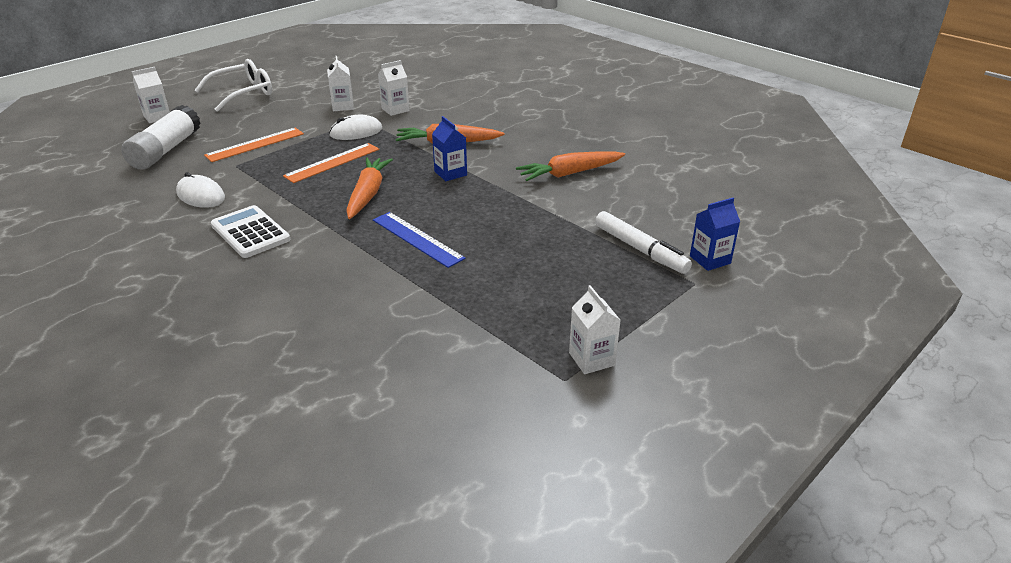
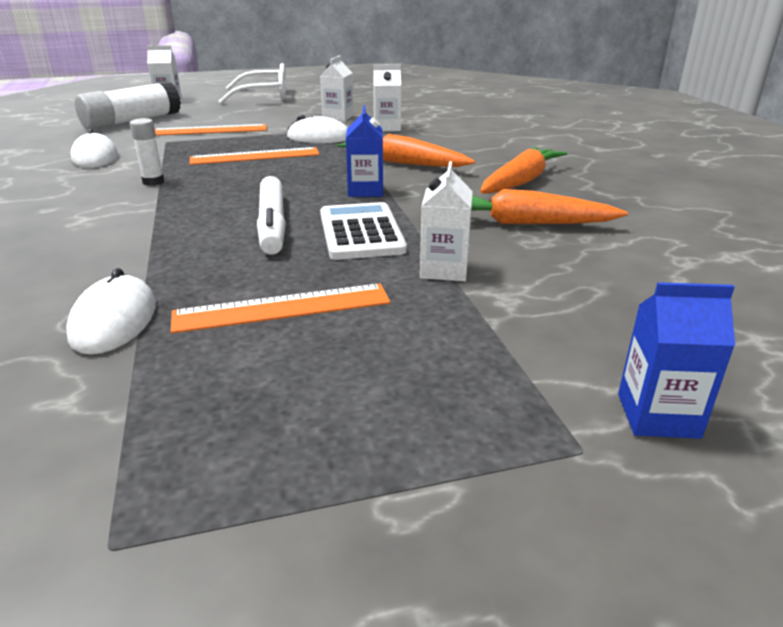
camera: 30 degrees right, 5 degrees down
white calculator [211,205,290,258] -> white calculator moved to [320,202,407,260]
orange carrot [346,157,393,219] -> orange carrot moved to [480,147,568,194]
blue ruler [373,212,465,268] -> none
white carton [569,285,621,374] -> white carton moved to [420,161,473,281]
white marker [595,211,692,274] -> white marker moved to [257,176,286,255]
none -> white mouse [66,268,156,355]
none -> white glue stick [130,118,164,186]
none -> orange ruler [171,284,390,333]

